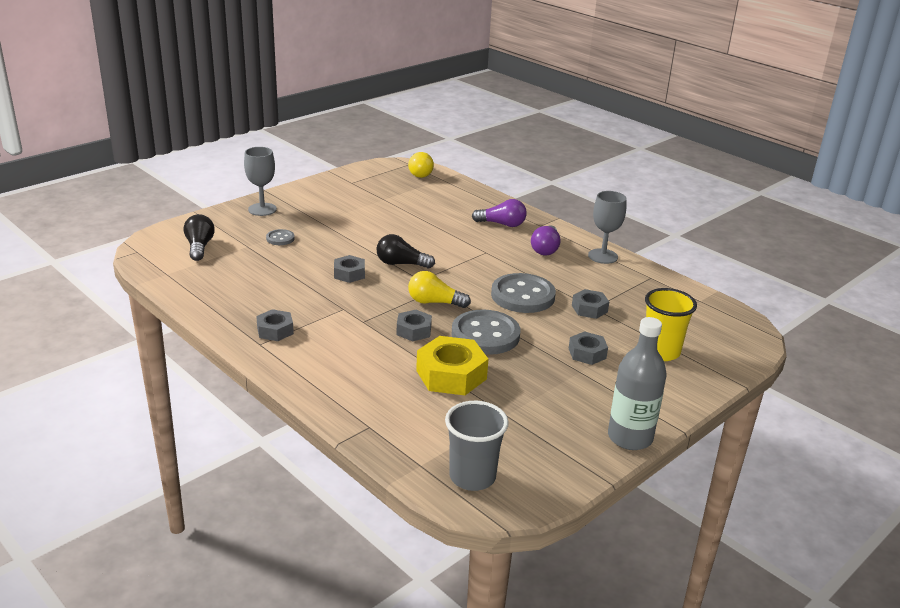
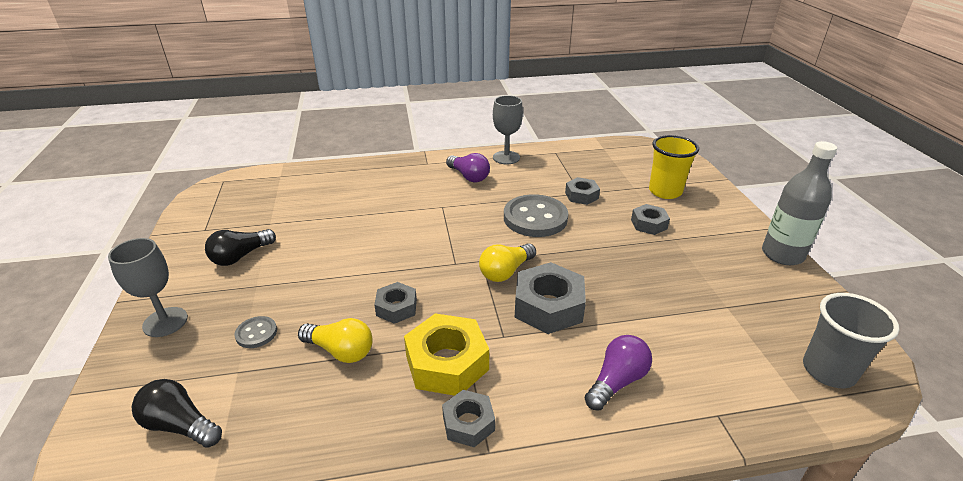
camera: 55 degrees left, 5 degrees up
black light bulb [376,234,435,269] -> black light bulb moved to [205,229,276,266]
grey nut [397,310,432,342] -> grey nut [515,262,586,334], size x1.73
yellow light bulb [408,152,434,178] -> yellow light bulb moved to [298,318,373,363]
yellow nut [416,336,488,395] -> yellow nut moved to [404,313,489,396]
grey button [452,310,520,355] -> none
purple light bulb [472,199,527,227] -> purple light bulb moved to [585,335,652,411]

